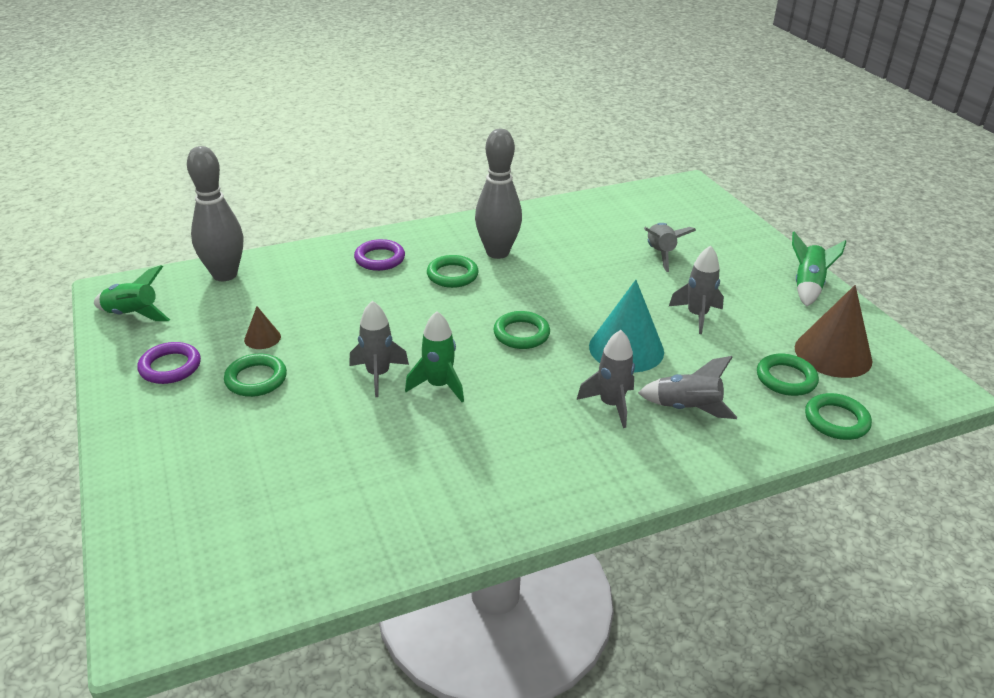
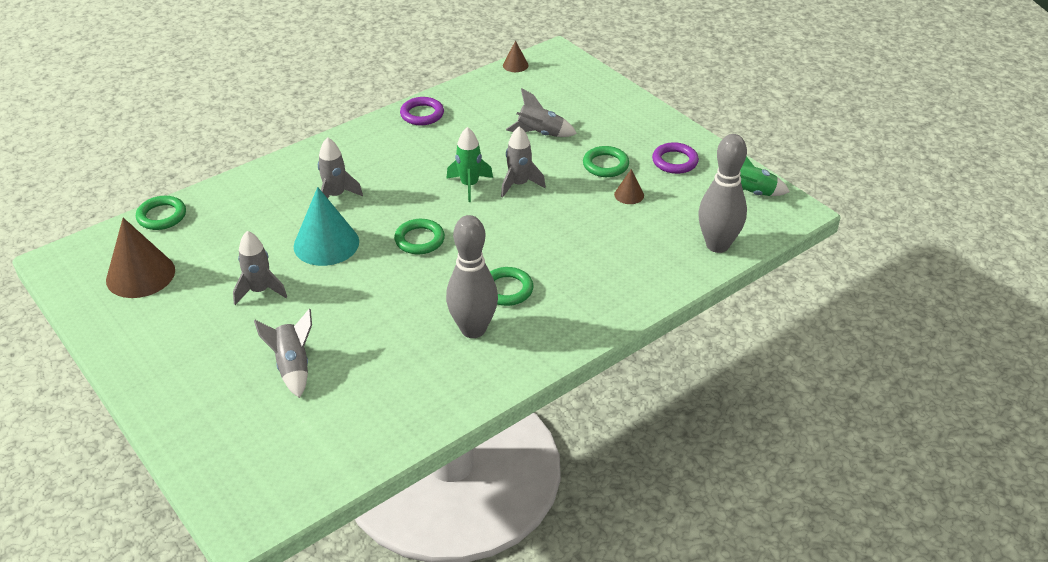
camera: 165 degrees right, 5 degrees up
purple ring [354,239,405,271] -> purple ring moved to [400,97,444,125]
grey rocket [638,356,737,419] -> grey rocket moved to [506,88,577,137]
green ring [757,354,819,396] -> none
green rocket [792,231,846,307] -> none
none -> brown cone [503,40,529,72]

